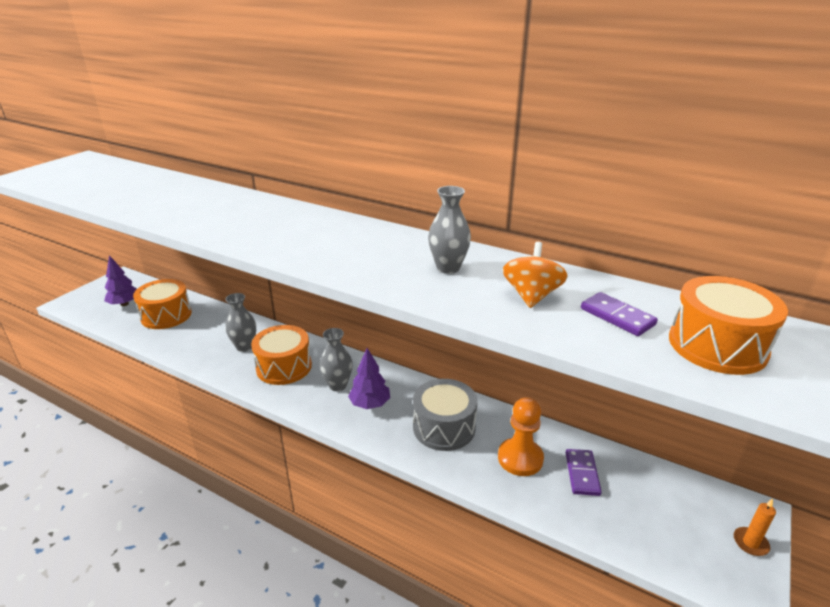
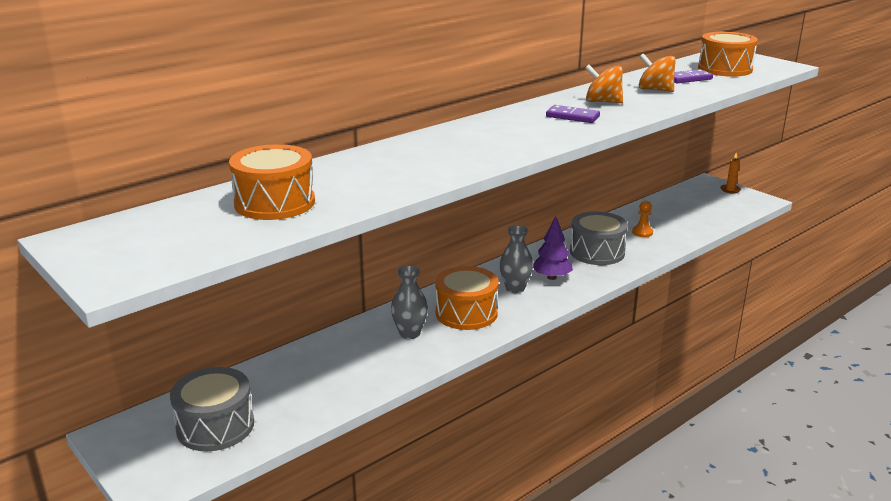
camera: 70 degrees left, 5 degrees down
purple tree [104,255,137,306] -> grey drum [170,367,254,451]
orange drum [133,279,192,329] -> orange drum moved to [229,144,315,220]
grey vase [428,186,471,274] -> orange spinning top [585,65,623,103]
orange pawn [498,397,544,476] -> orange pawn [632,201,653,237], size x0.58
purple domino [566,449,602,496] -> purple domino moved to [546,105,600,123]

